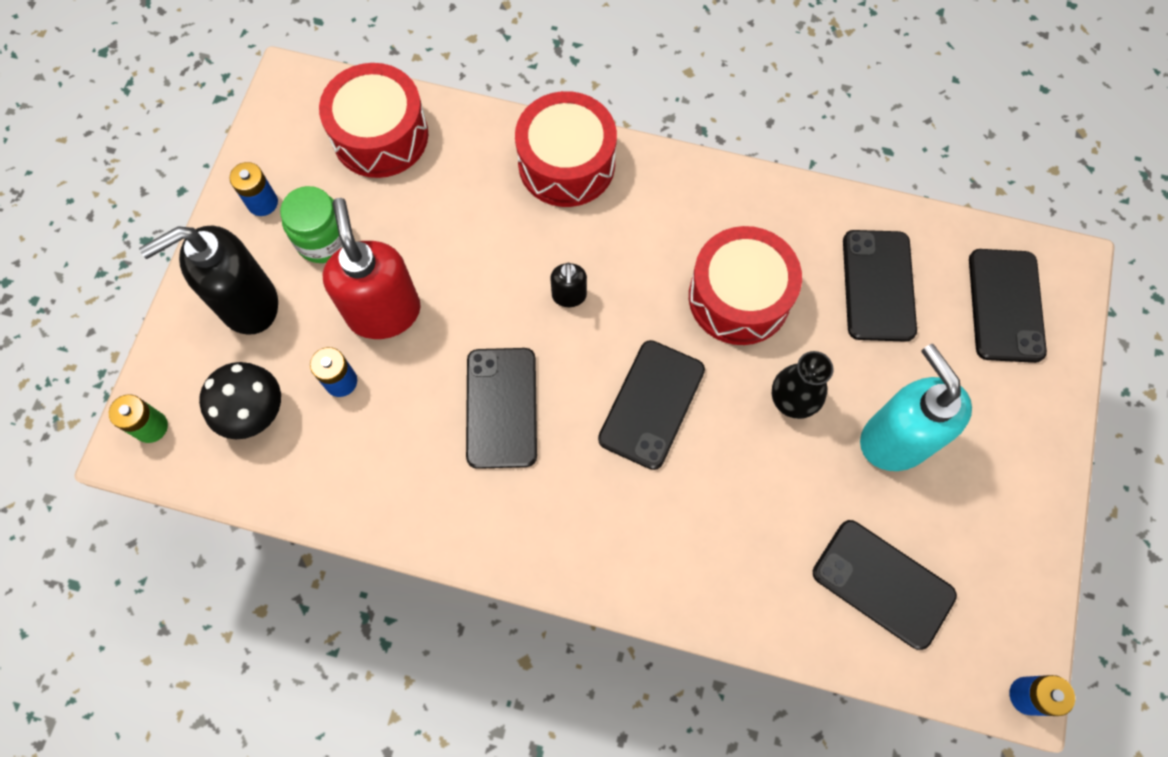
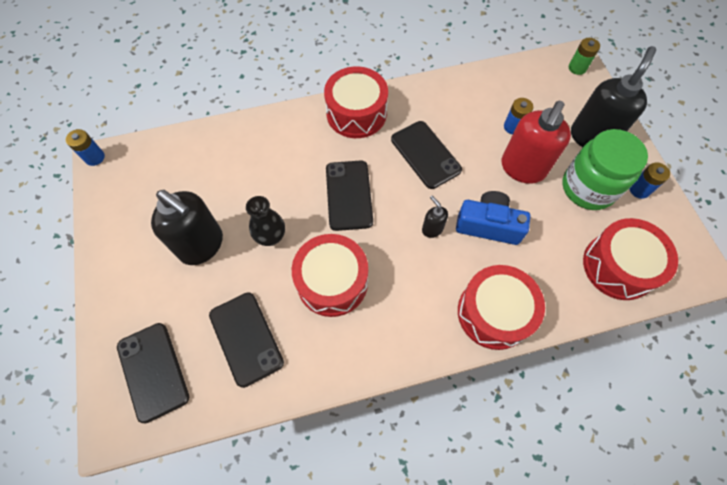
camera: 150 degrees right, 5 degrees down
black mushroom [199,362,281,439] -> none
green jar [280,186,343,263] -> green jar [562,129,648,210], size x1.51
red soap dispenser [323,198,421,339] -> red soap dispenser turned 75 degrees clockwise [502,101,571,184]
black phone [813,520,957,650] -> none
turquoise soap dispenser [860,344,972,471] -> black soap dispenser [151,190,223,265]
none -> red drum [324,66,388,138]
none -> blue camera [456,191,531,245]

